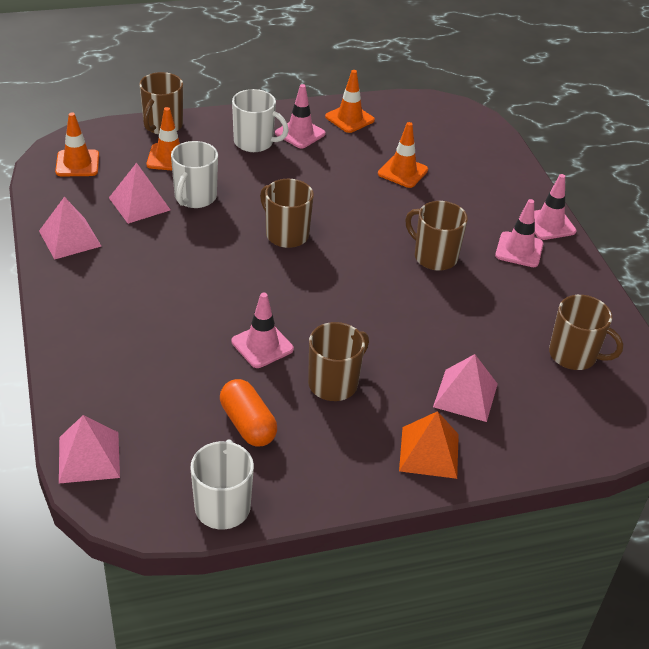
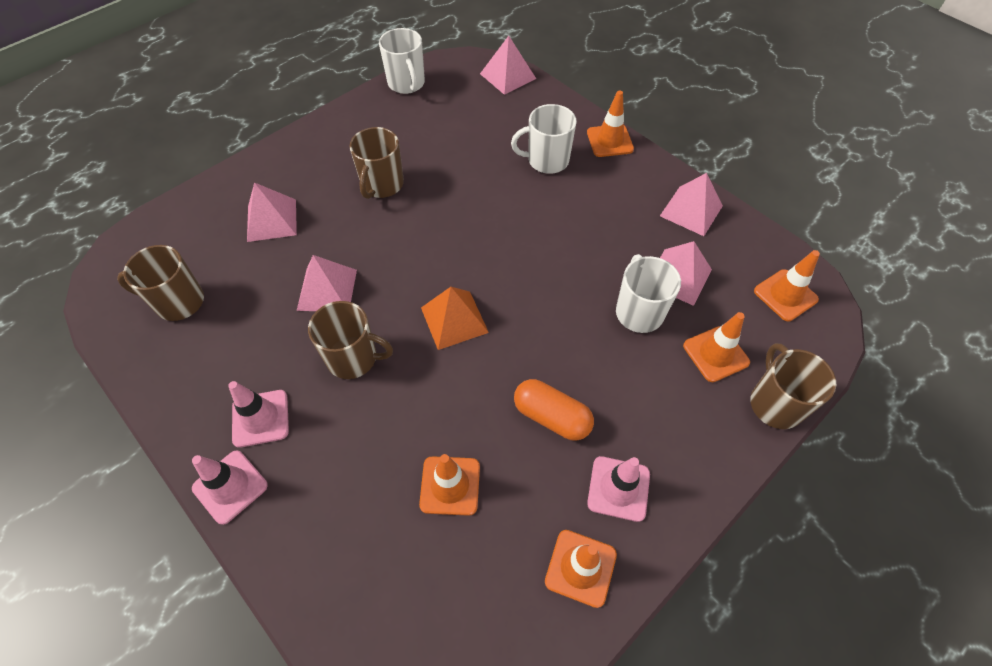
camera: 155 degrees right, 15 degrees up
orange capsule [220,379,277,446] -> orange capsule moved to [514,379,594,441]
white mug [232,89,289,152] -> white mug moved to [511,104,577,174]
pink traffic cone [232,293,294,368] -> none
brown mug [260,179,314,248] -> none
orange pyramid [399,411,459,479] -> orange pyramid moved to [421,287,489,350]
none -> pink pyramid [297,255,357,311]
none -> orange traffic cone [587,91,634,157]

